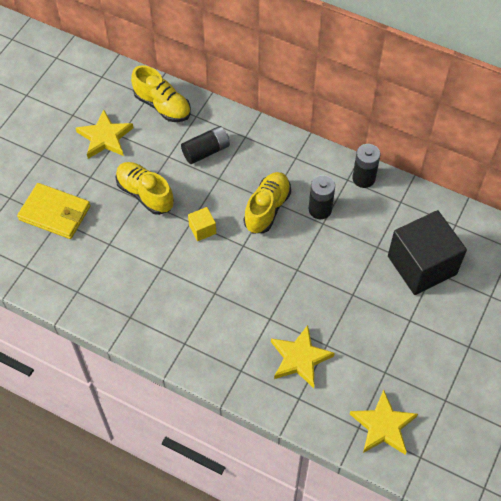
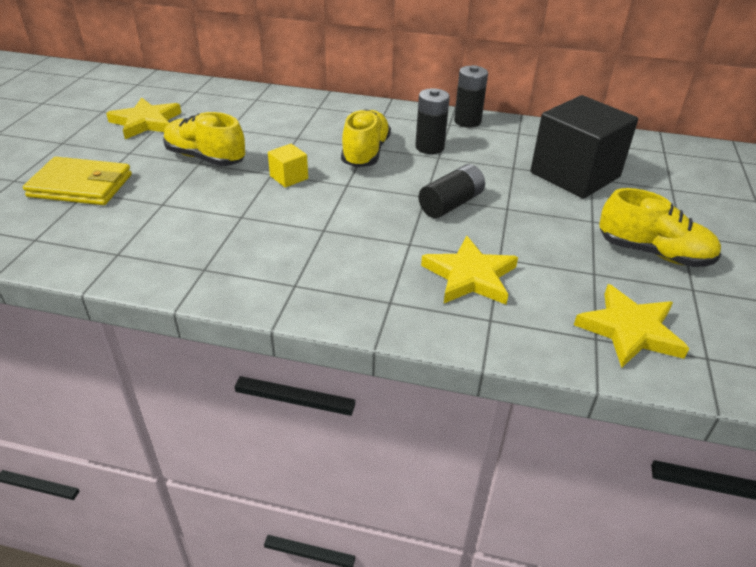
camera: 15 degrees left, 20 degrees down
yellow shoe [131,65,191,122] -> yellow shoe moved to [599,188,721,267]
black battery [181,126,230,164] -> black battery moved to [418,164,485,218]

